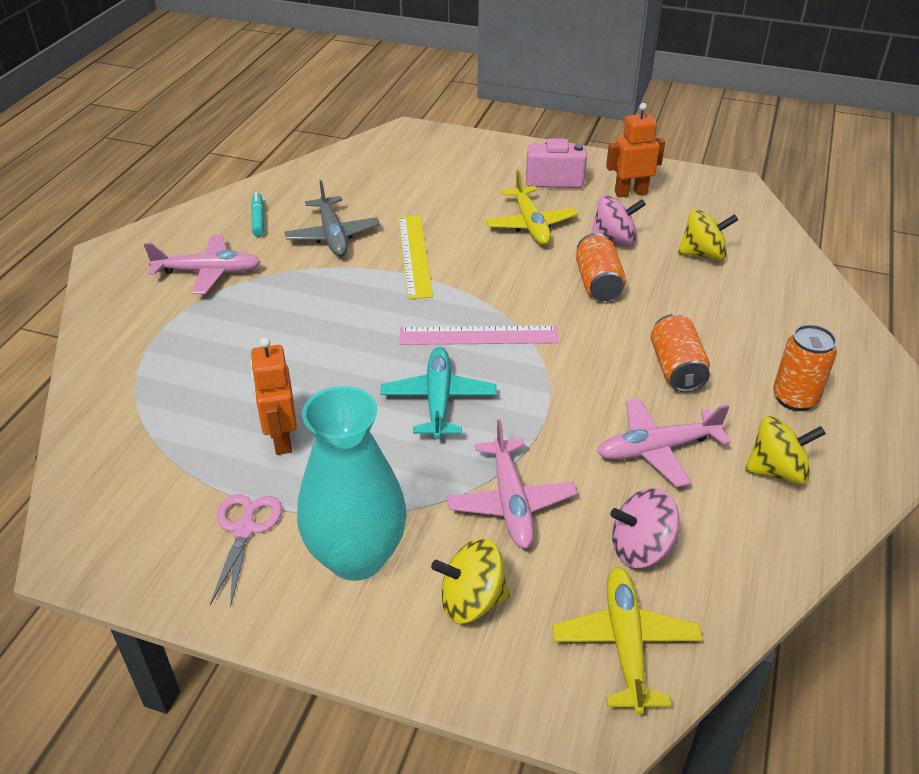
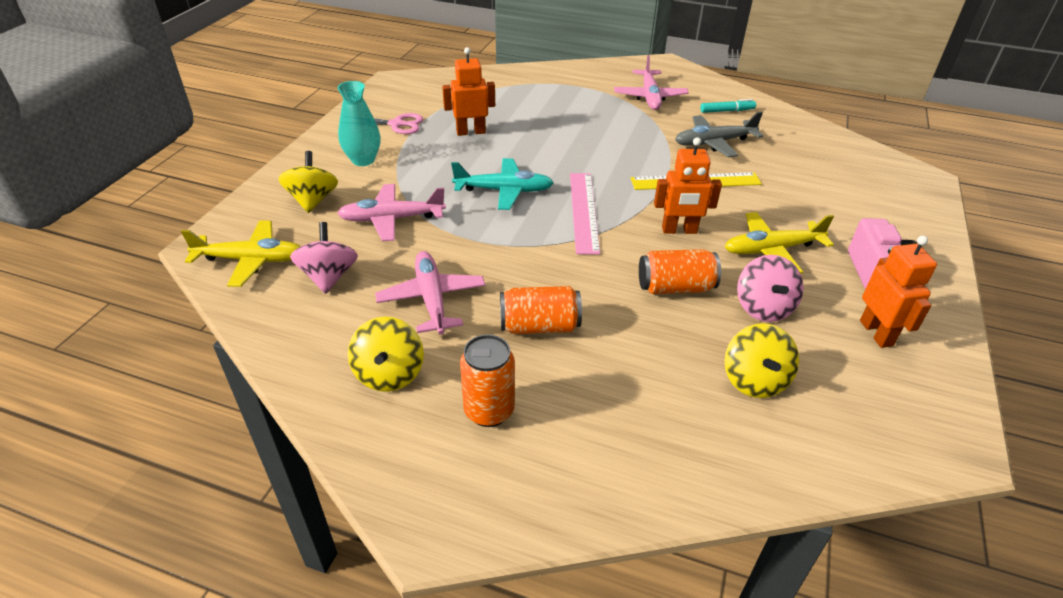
camera: 90 degrees right, 0 degrees up
turquoise vase [297,386,407,581] -> turquoise vase [337,81,381,166], size x0.62
none -> orange robot [654,137,722,234]

